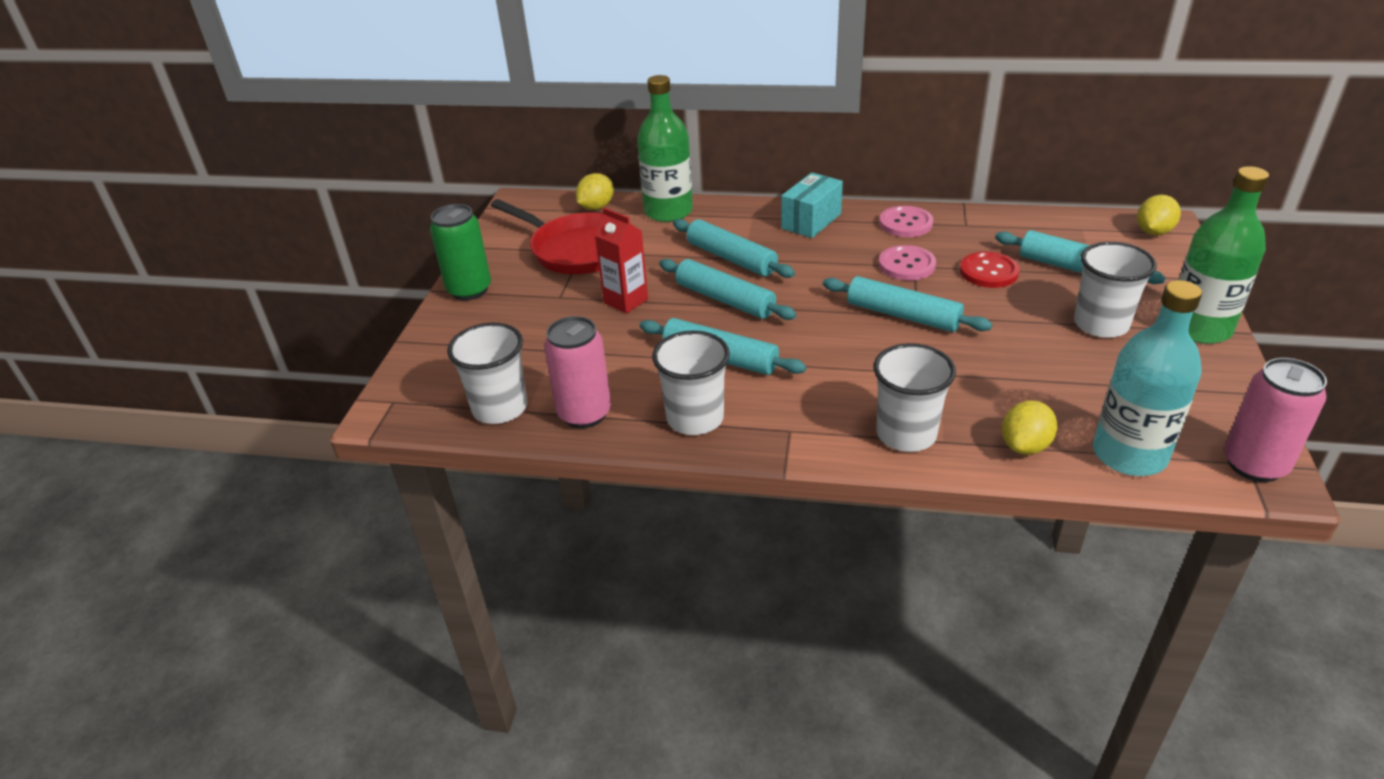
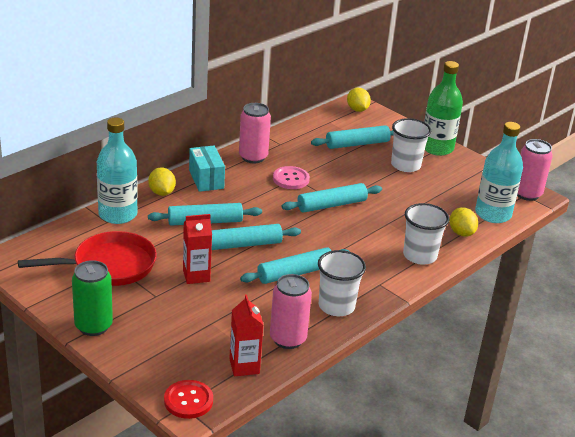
camera: 60 degrees left, 5 degrees down
white cup [447,323,527,424] -> red carton [229,294,263,376]
yellow lemon [576,173,614,210] -> yellow lemon moved to [148,168,176,196]
green bottle [637,75,693,222] -> turquoise bottle [97,118,138,224]
pink button [879,206,933,237] -> pink can [239,103,271,164]
red button [960,251,1020,288] -> red button moved to [164,380,213,419]

